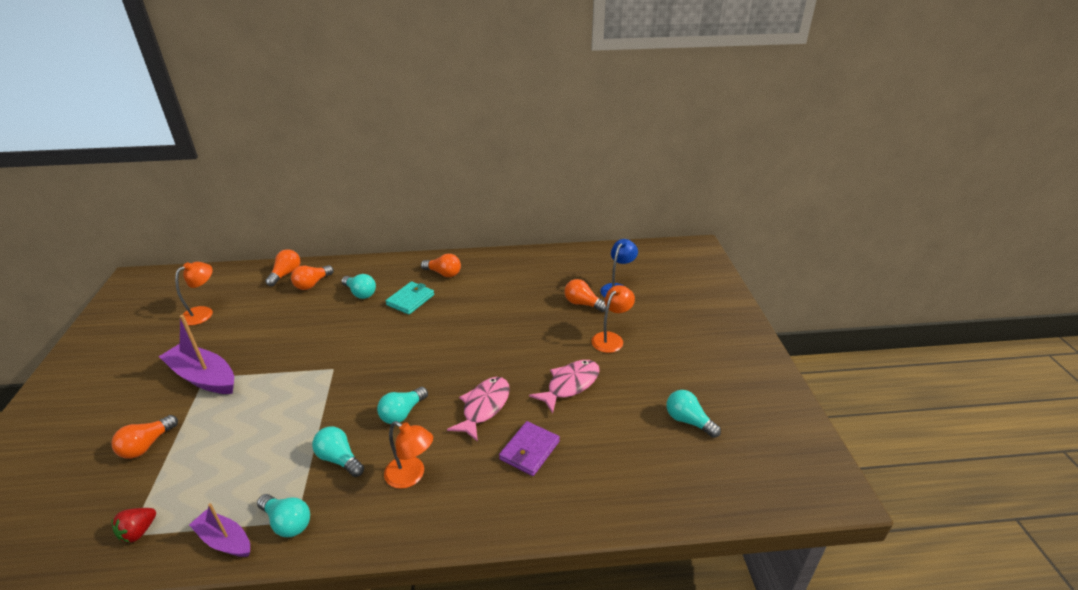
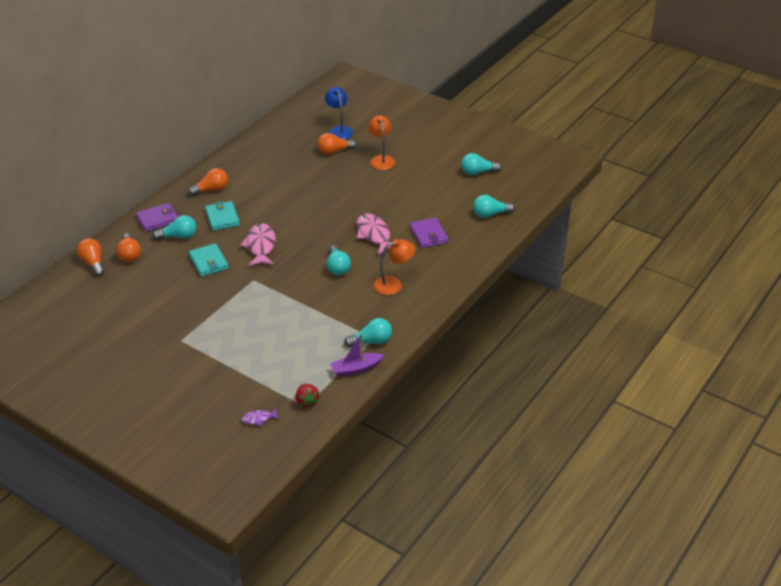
camera: 50 degrees left, 5 degrees up
orange light bulb [111,415,178,459] -> none
purple boat [159,315,234,394] -> none
orange lamp [175,262,213,325] -> none
turquoise light bulb [312,426,364,477] -> turquoise light bulb moved to [473,195,515,218]
pink fish [529,360,600,414] -> pink fish moved to [240,223,276,267]
none -> purple wallet [136,203,178,232]
none -> turquoise wallet [189,243,229,277]
none -> purple fish [241,408,280,426]

